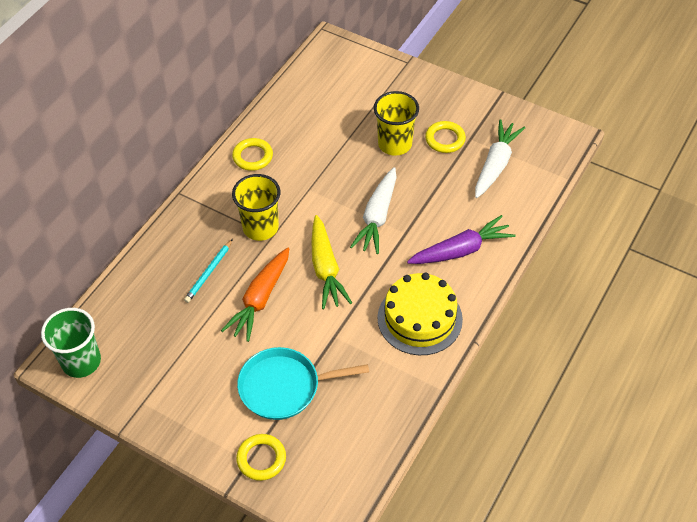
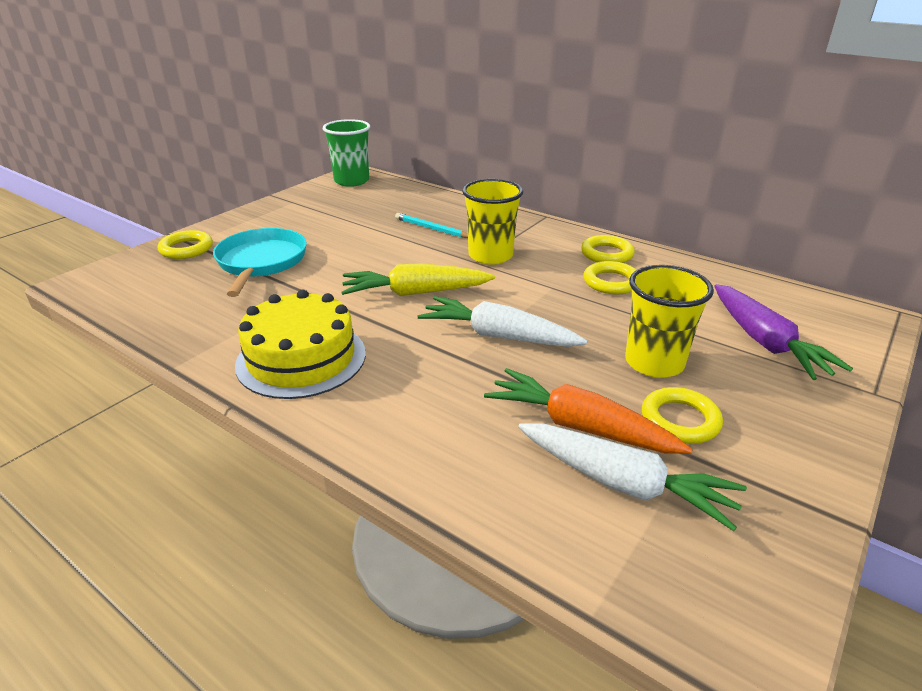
camera: 95 degrees right, 20 degrees down
orange carrot [221,247,289,342] -> orange carrot moved to [484,368,693,454]
purple carrot [407,215,516,264] -> purple carrot moved to [715,284,853,380]
none -> yellow ring [584,261,636,294]

